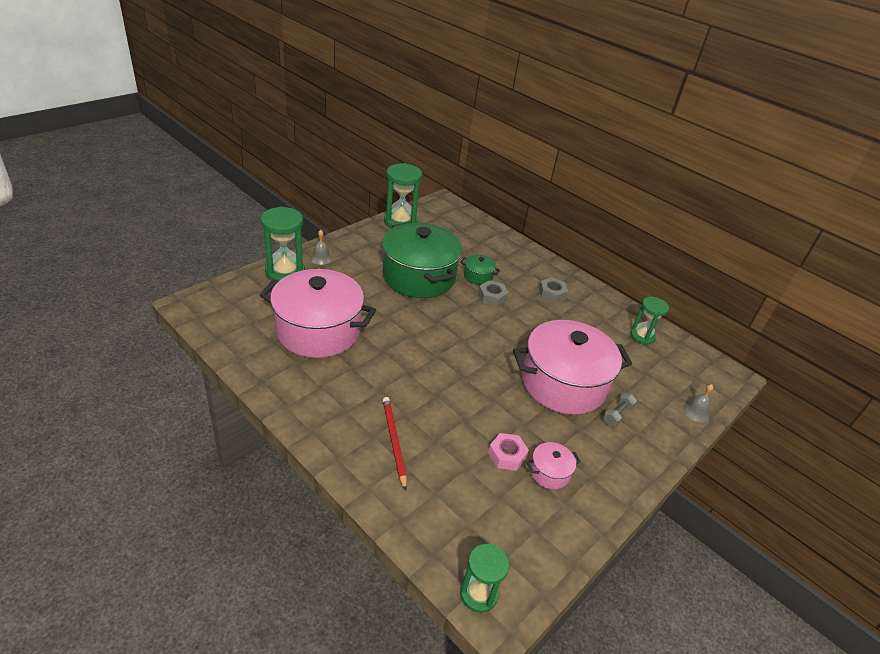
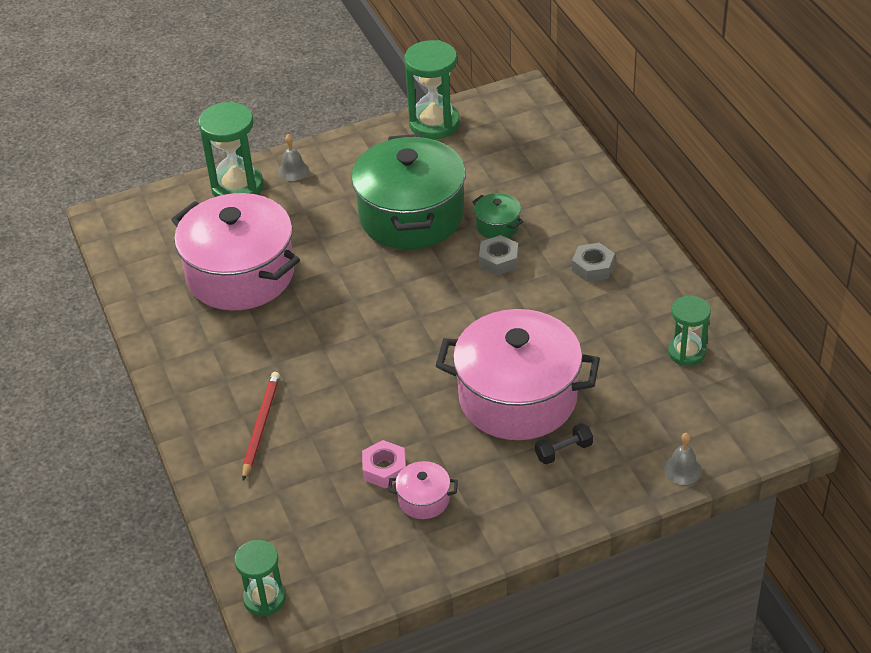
camera: 30 degrees right, 5 degrees up
grey dumbbell [603,393,637,427] -> black dumbbell [535,423,593,464]

